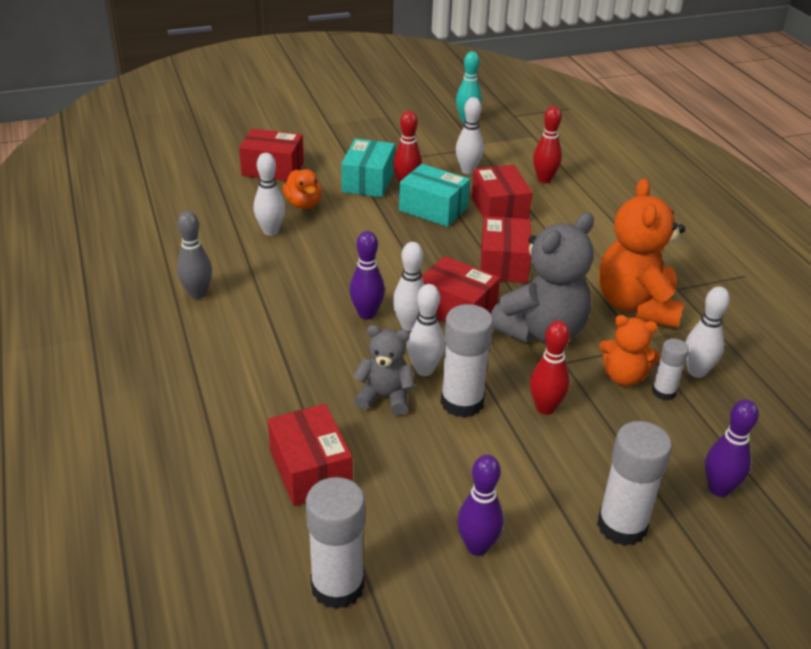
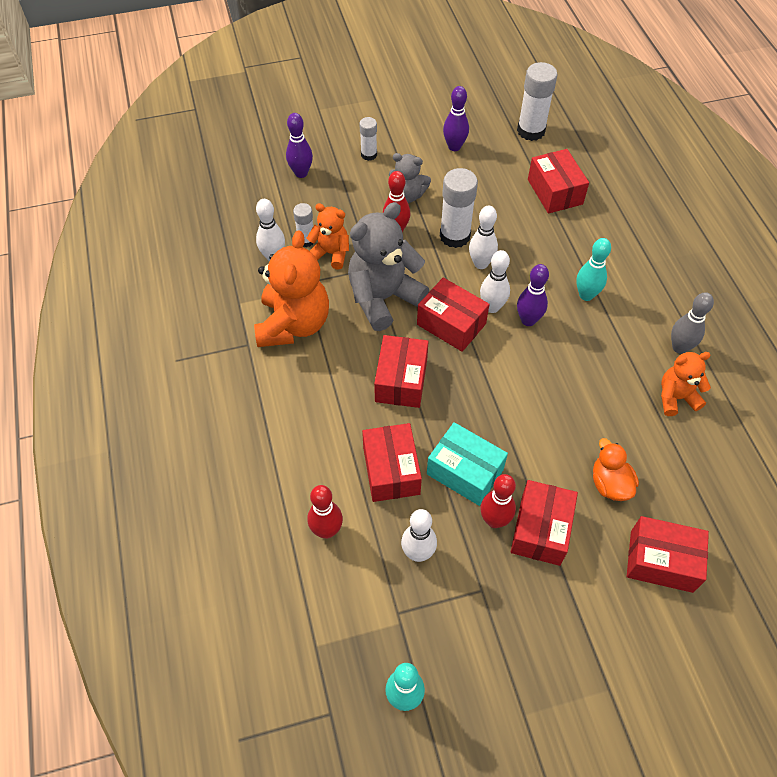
camera: 175 degrees left, 20 degrees up
white bowling pin [254,153,285,236] -> none
turquoise box [341,138,395,197] -> red box [511,480,578,566]
grey teddy bear [353,325,415,415] -> grey teddy bear moved to [389,153,431,203]
white glue stick [597,421,672,546] -> white glue stick [360,117,377,161], size x0.57
none -> turquoise bowling pin [576,238,611,301]
none -> orange teddy bear [661,352,711,416]

